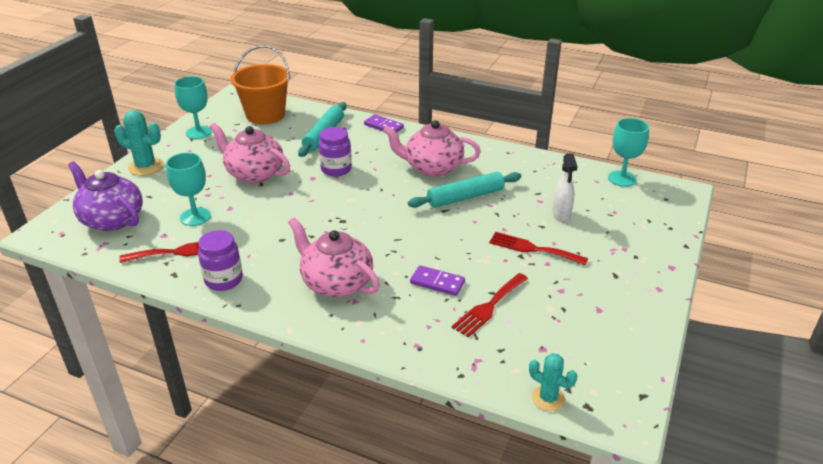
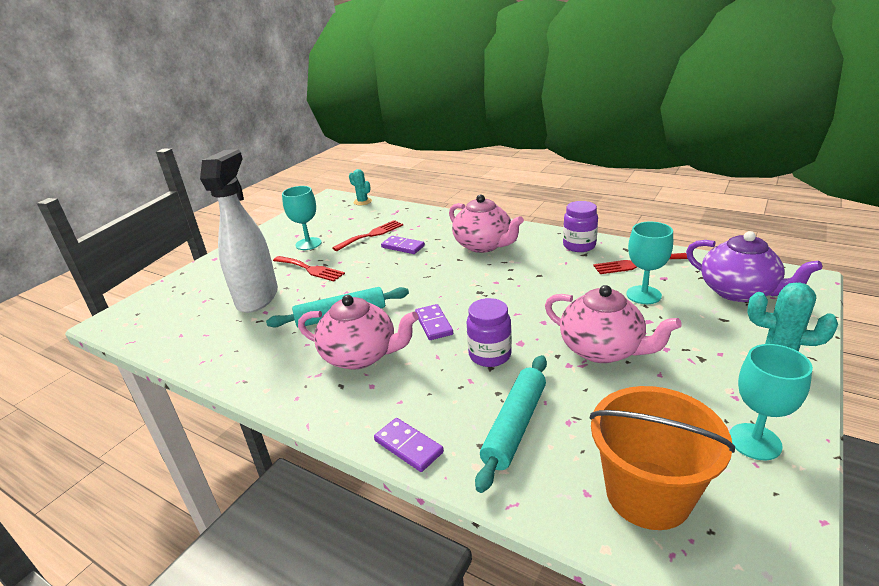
camera: 170 degrees left, 5 degrees down
white spray bottle [552,153,578,222] -> white spray bottle [200,149,278,313], size x2.10
turquoise goblet [608,118,649,187] -> turquoise goblet moved to [282,186,322,250]
none -> purple domino [415,304,453,340]

